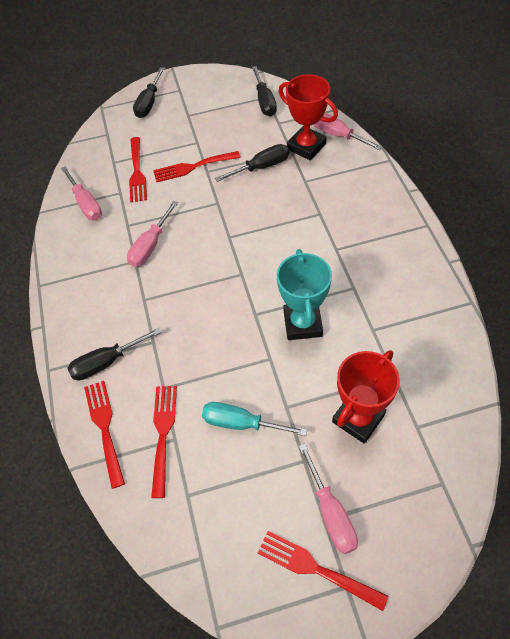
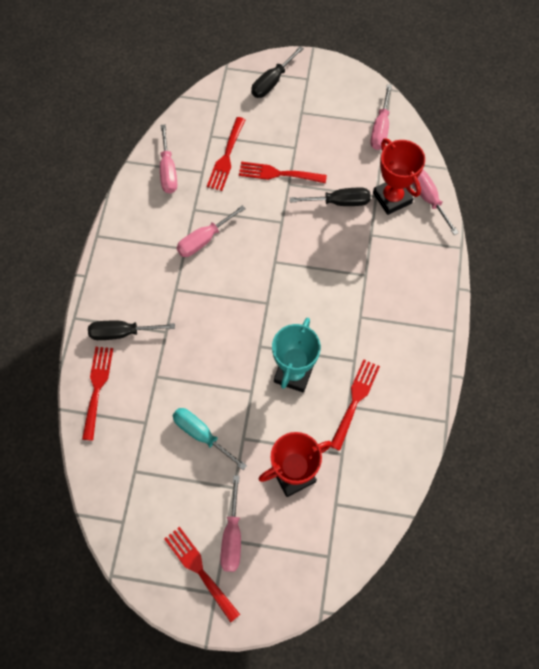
camera: 20 degrees right, 10 degrees up
red fork [151,386,177,498] -> red fork moved to [331,359,380,451]
black screwdriver [252,66,277,116] -> pink screwdriver [370,84,392,150]

